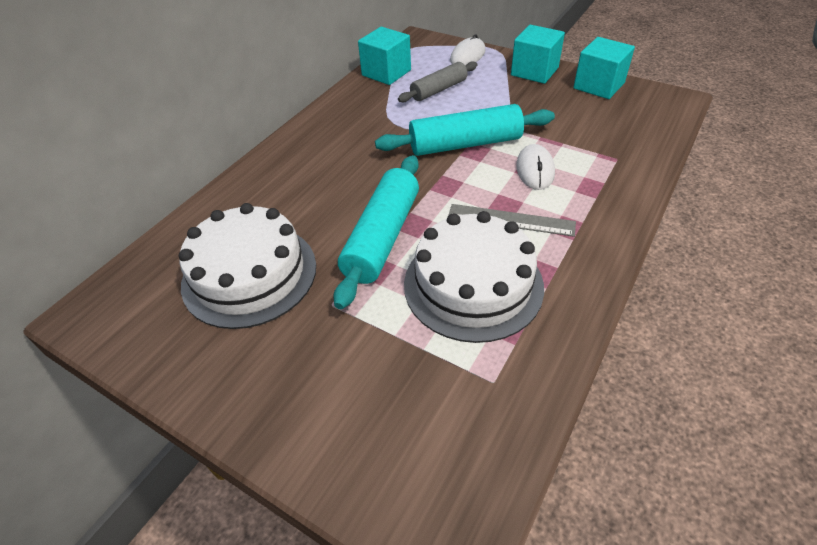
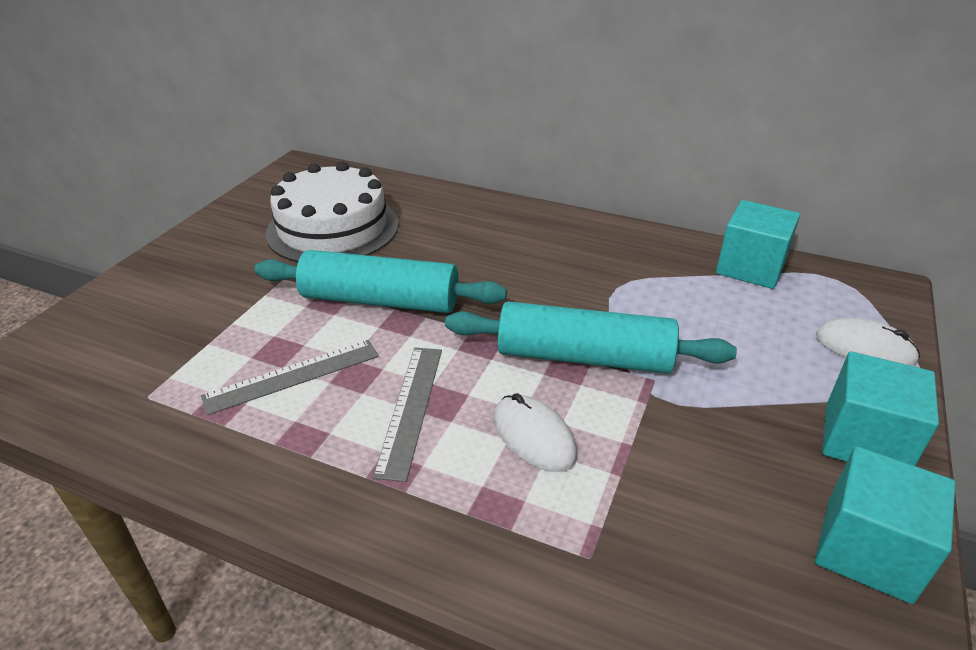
camera: 80 degrees right, 10 degrees down
turquoise rolling pin [375,104,555,156] -> turquoise rolling pin turned 60 degrees counterclockwise [445,301,737,373]
grey rolling pin [398,61,478,102] -> none
white cake [404,211,544,343] -> grey ruler [201,340,379,415]
white mouse [516,144,555,190] -> white mouse turned 60 degrees clockwise [494,393,577,472]

